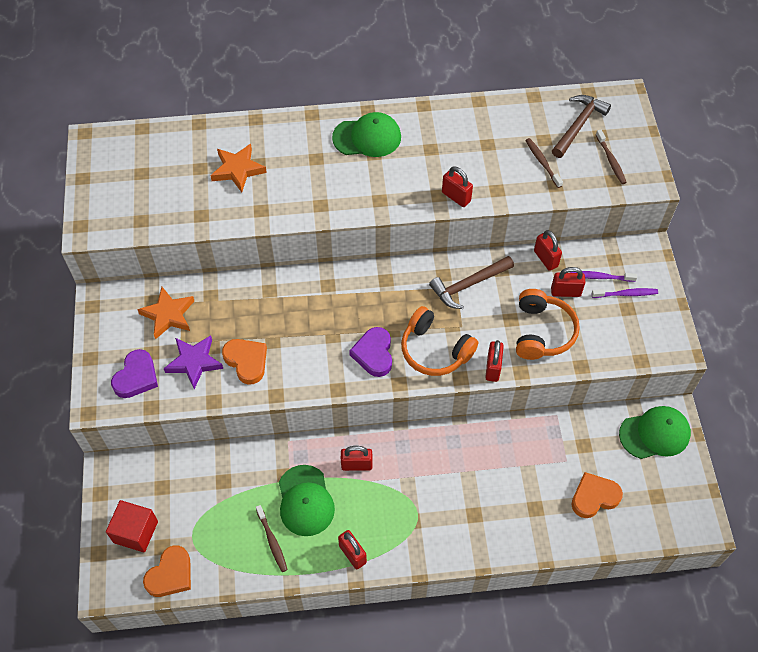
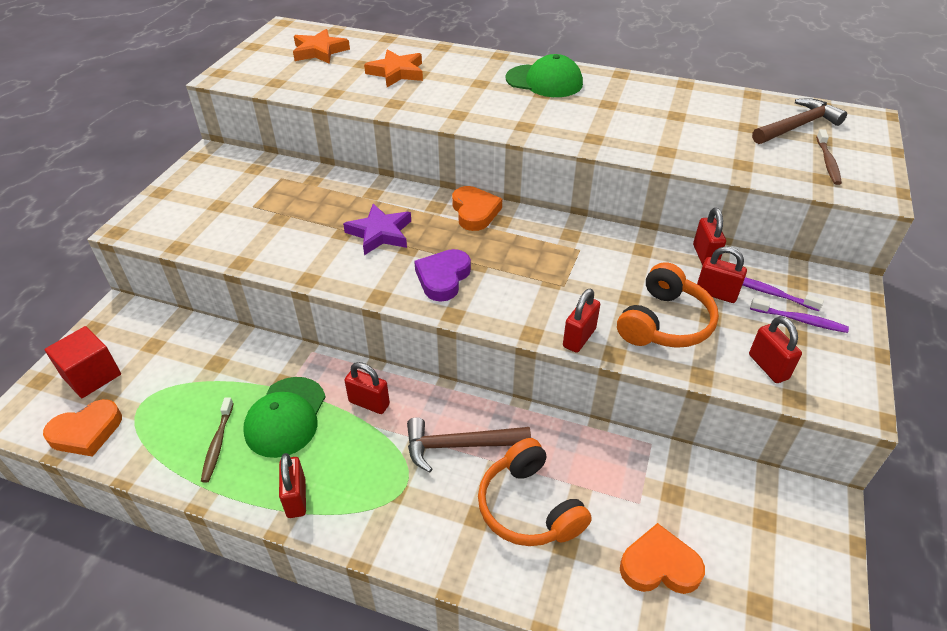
camera: 25 degrees right, 15 degrees down
purple heart [111,349,158,398] -> none
orange star [137,287,194,339] -> orange star moved to [293,29,350,64]
purple star [163,335,223,389] -> purple star moved to [343,204,411,255]
orange heart [222,339,267,385] -> orange heart moved to [452,186,502,231]
orange headphones [401,306,478,376] -> orange headphones moved to [478,438,592,546]
brown hammer [429,256,514,309] -> brown hammer moved to [407,417,531,472]
red padlock [442,166,473,207] -> red padlock moved to [749,316,802,383]
brown toothbrush [525,138,563,188] -> none
green cap [619,406,691,459] -> none

